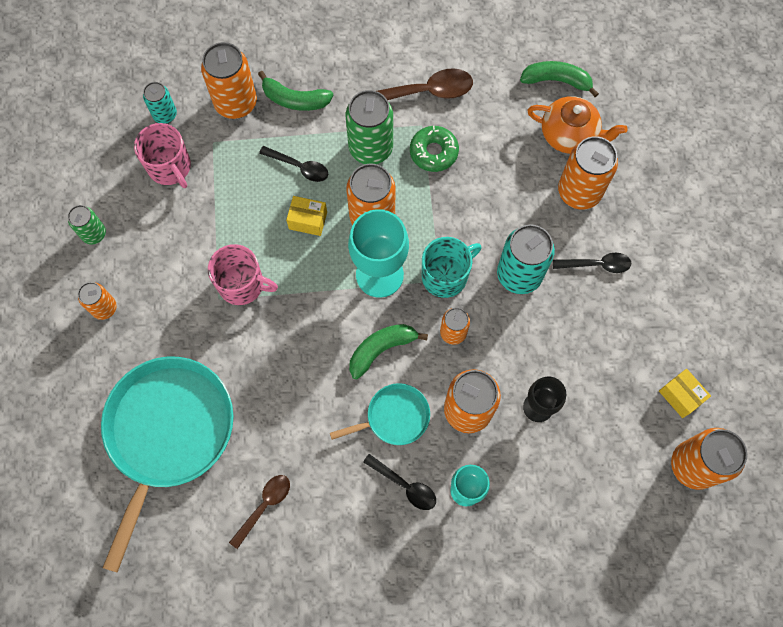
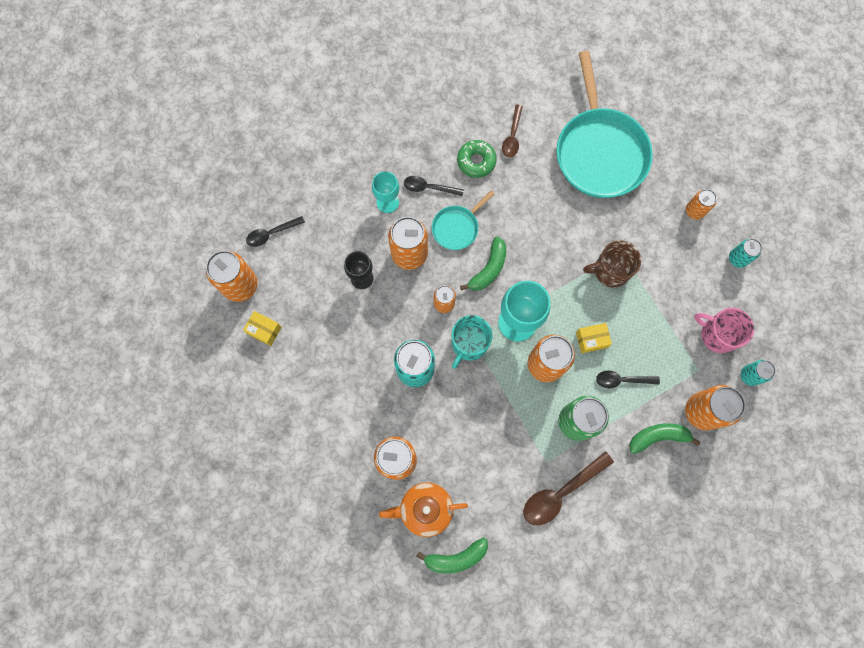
camera: 155 degrees right, 5 degrees up
green can [68,205,106,244] -> turquoise can [729,239,762,268]
pink mug [208,244,278,305] -> brown mug [583,241,641,287]
green donut [410,126,459,172] -> green donut moved to [457,140,497,178]
black spoon [553,253,631,273] -> black spoon moved to [246,216,305,247]

